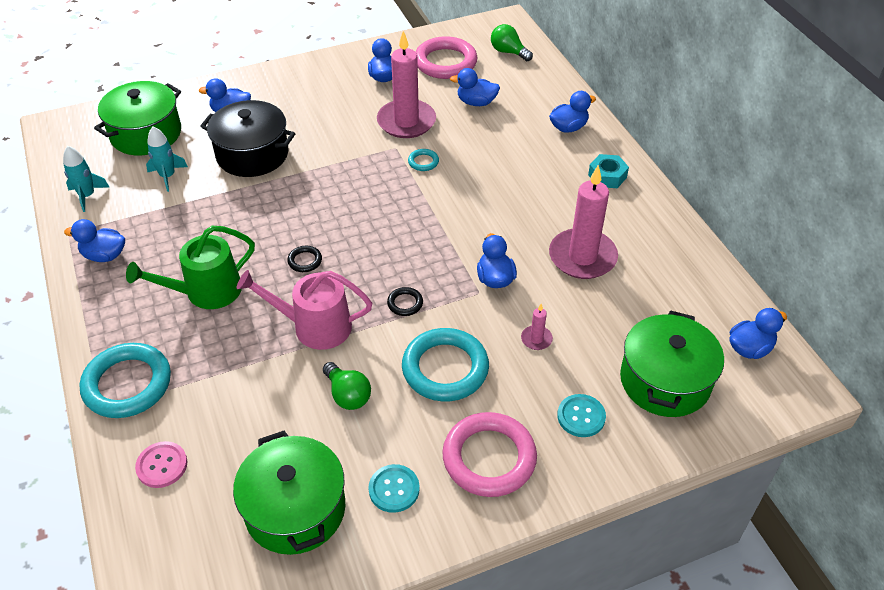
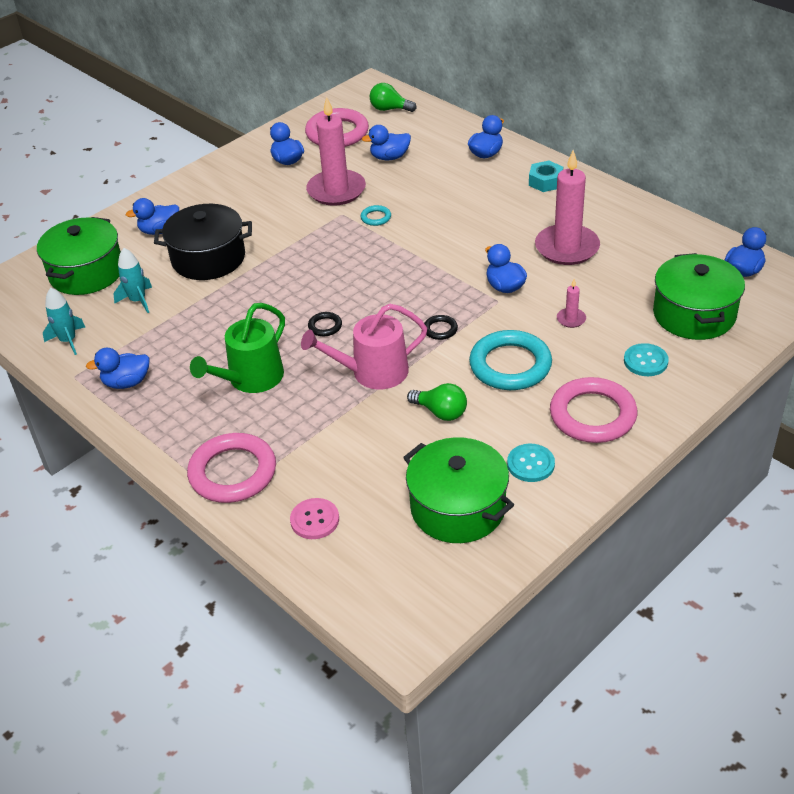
camera: 20 degrees left, 5 degrees down
turquoise ring [80,343,171,418] -> pink ring [187,433,276,503]

